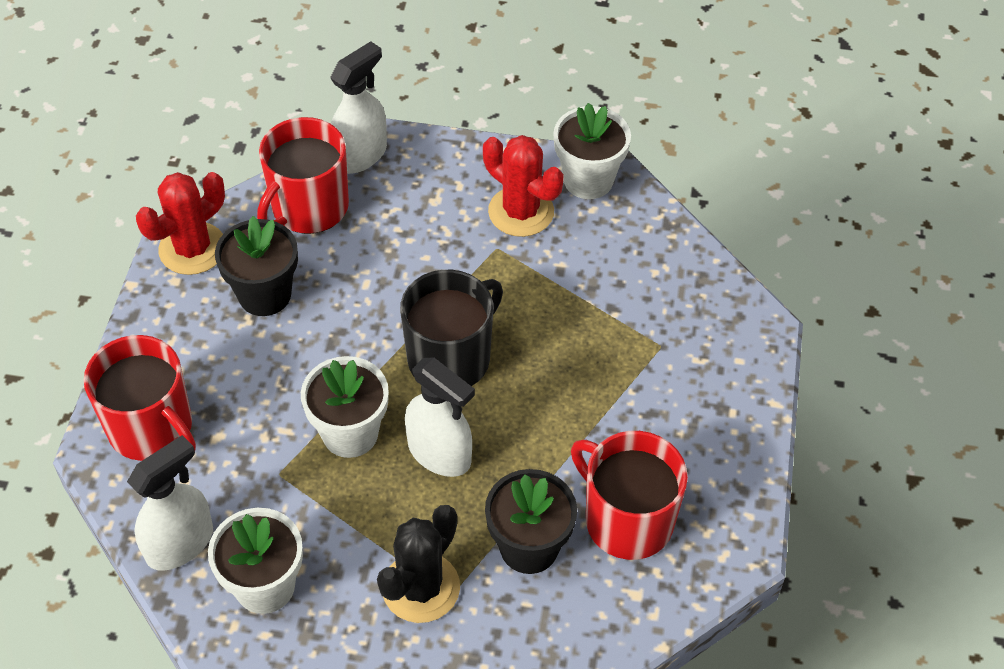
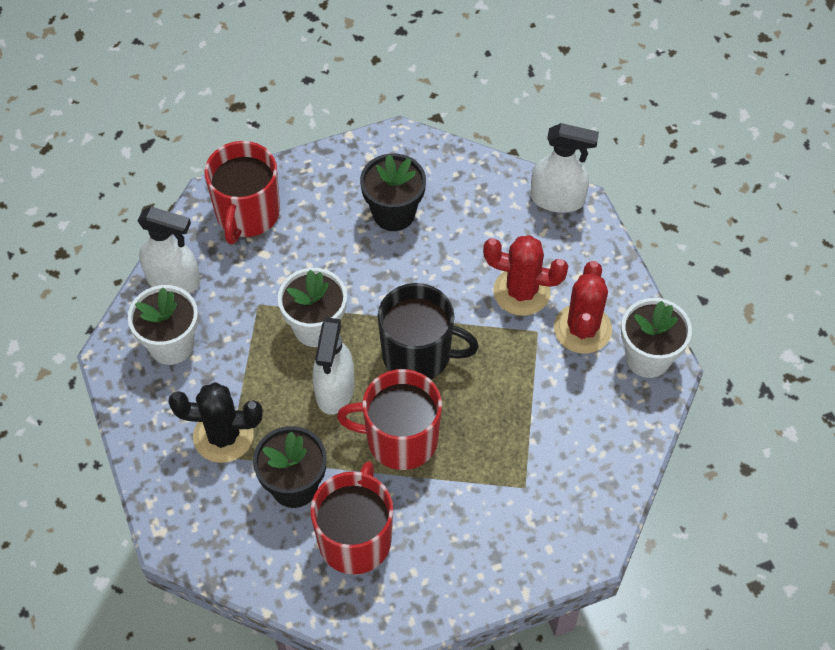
camera: 60 degrees right, 5 degrees up
red cactus [136,172,225,275] -> red cactus moved to [483,235,568,316]
red mug [257,117,349,234] -> red mug moved to [337,369,442,470]

